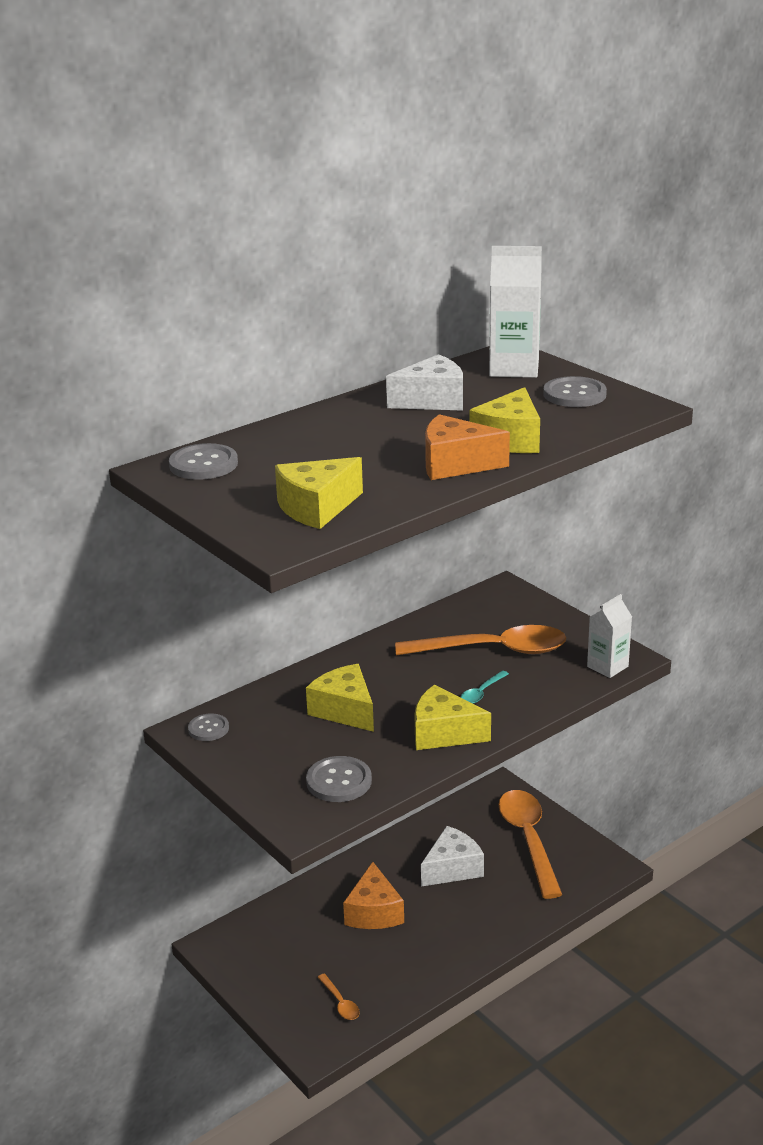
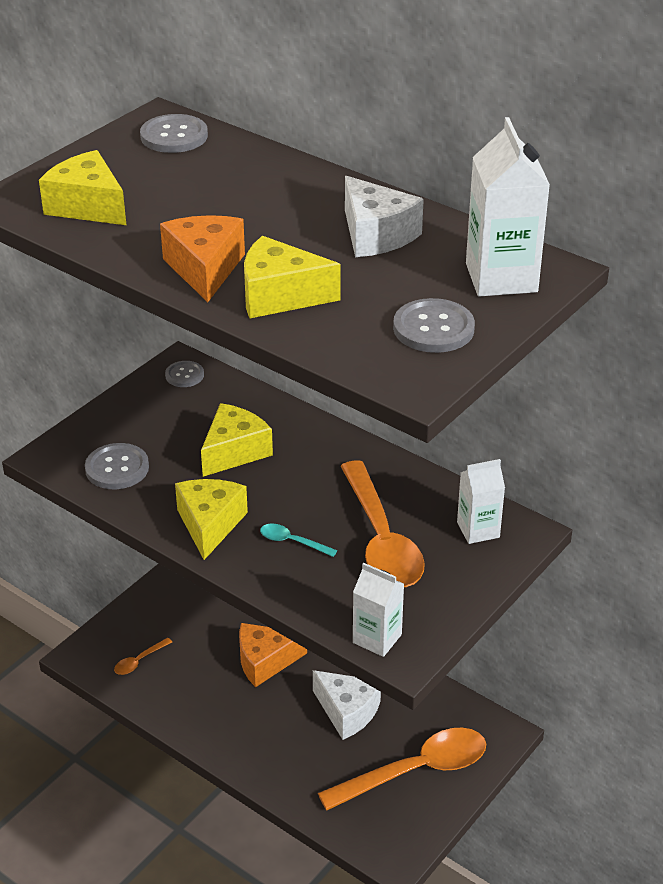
camera: 75 degrees right, 10 degrees up
none -> white carton [457,459,505,544]

